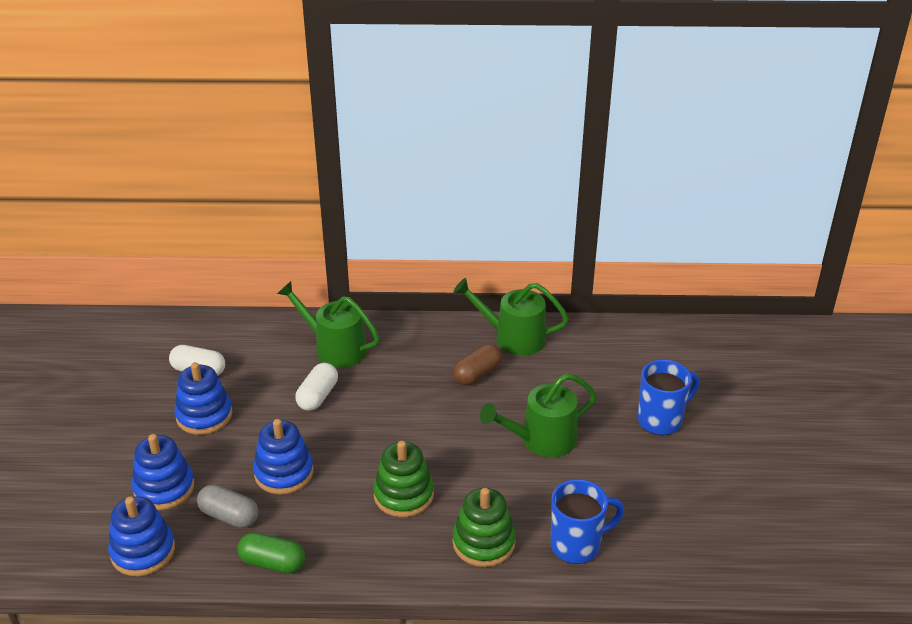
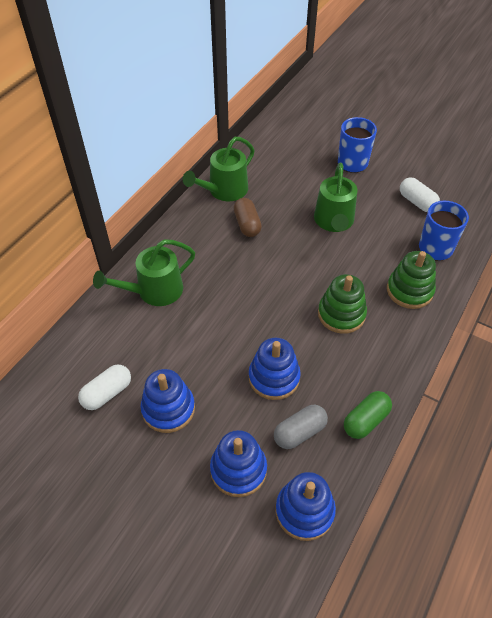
camera: 60 degrees left, 15 degrees up
white capsule [295,363,338,411] -> white capsule moved to [400,178,440,212]

